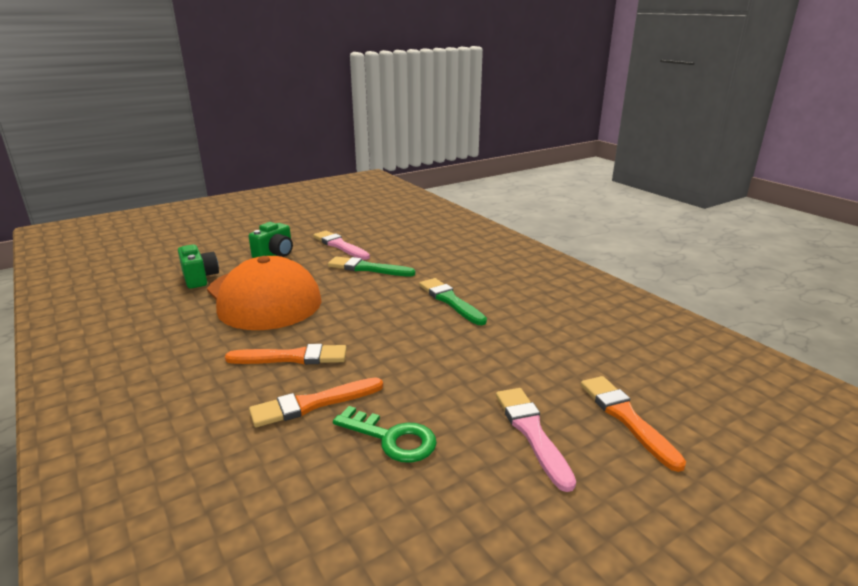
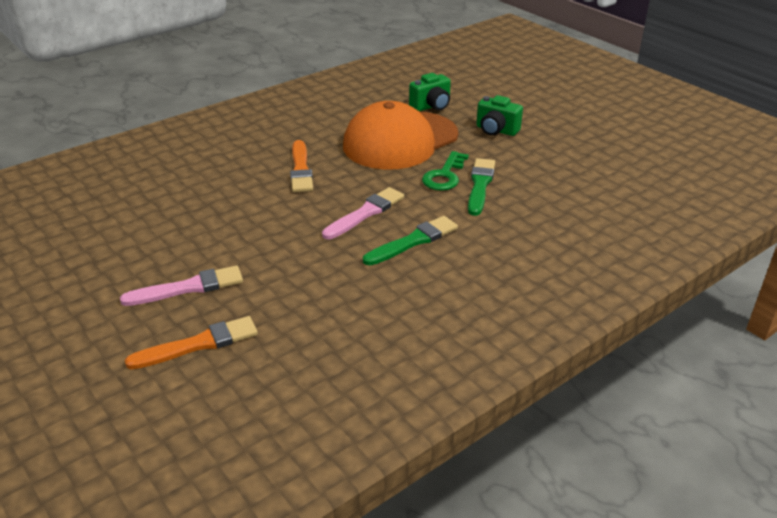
camera: 85 degrees right, 10 degrees up
orange brush [249,377,383,427] -> none
pink brush [313,230,370,260] -> pink brush moved to [322,187,404,239]
green key [333,406,437,463] -> green key moved to [422,151,469,191]

